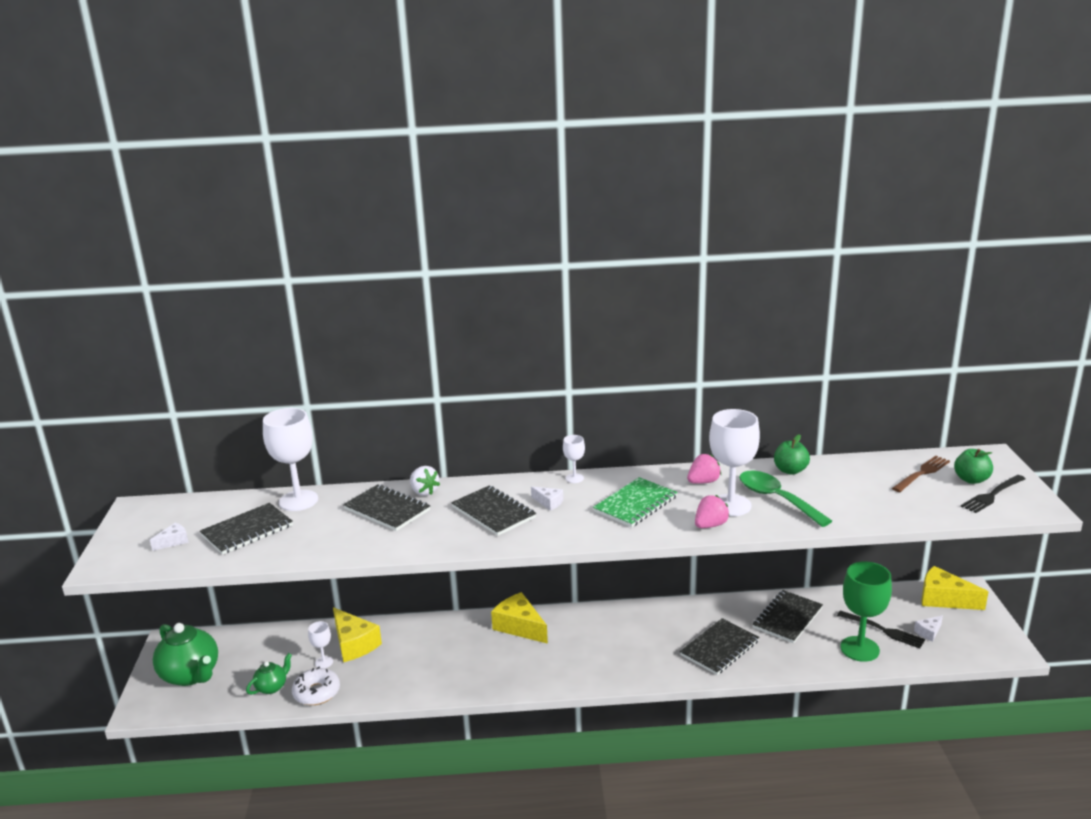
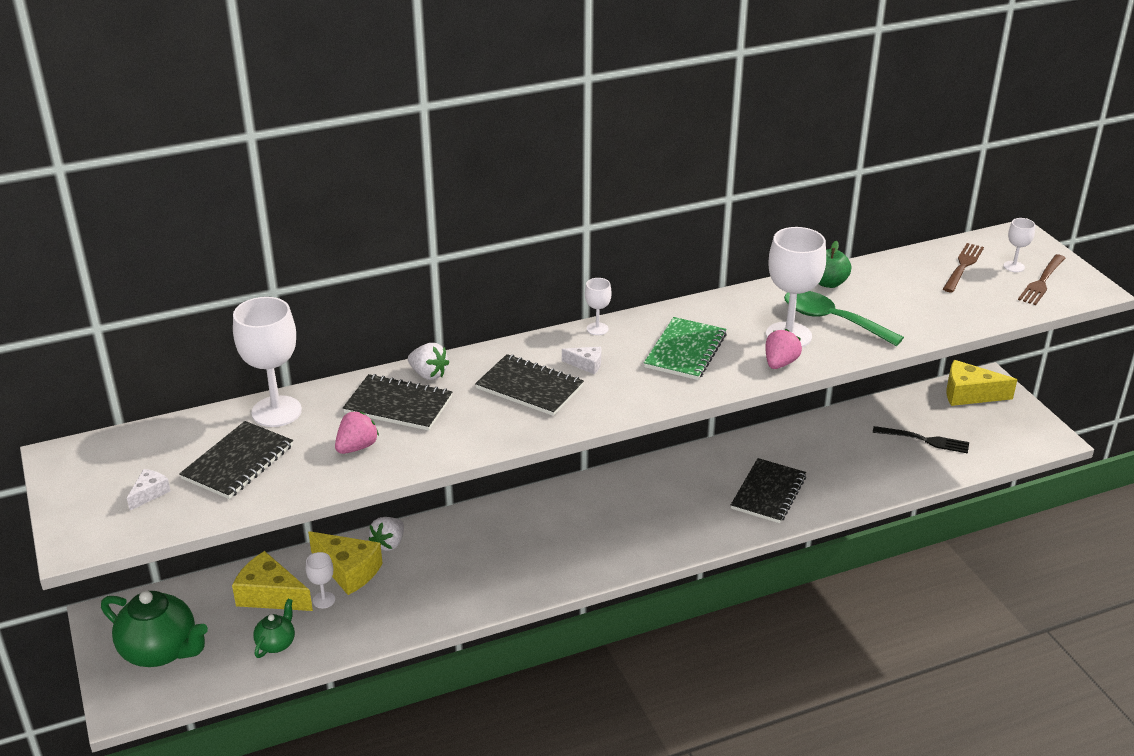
camera: 20 degrees left, 10 degrees up
white donut [292,667,340,705] -> none
yellow cheese [491,592,548,644] -> yellow cheese moved to [232,551,313,611]
pink strawberry [687,454,721,484] -> pink strawberry moved to [335,411,379,454]
black notebook [753,590,823,643] -> none
green goblet [840,561,892,662] -> none
white cheese [914,615,943,642] -> none
green apple [954,449,993,484] -> white goblet [1004,218,1035,272]
black fork [961,475,1026,513] -> brown fork [1018,254,1065,305]
none -> white strawberry [369,517,404,551]

